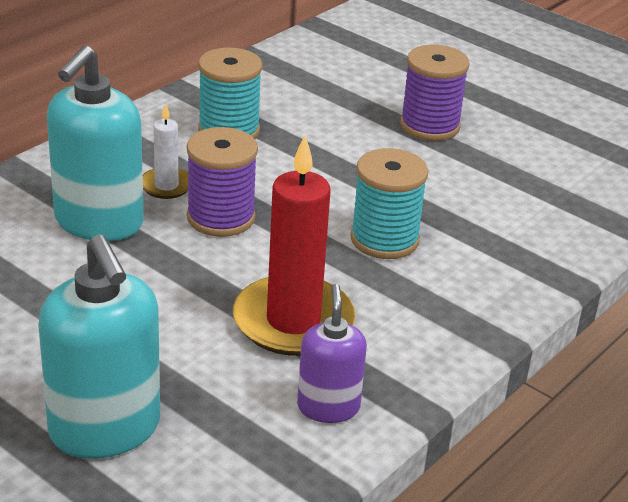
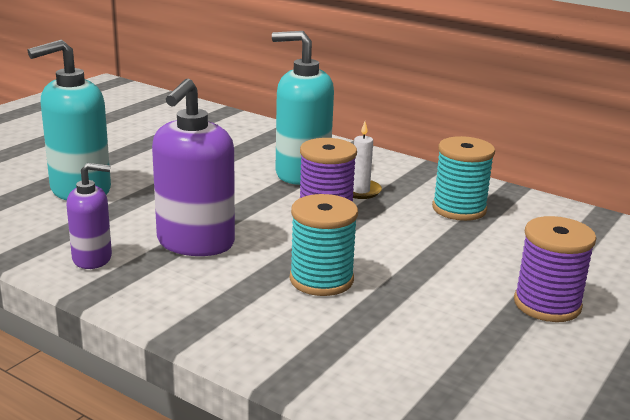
camera: 85 degrees right, 10 degrees down
red candle [233,135,355,356] -> purple soap dispenser [152,78,235,256]

